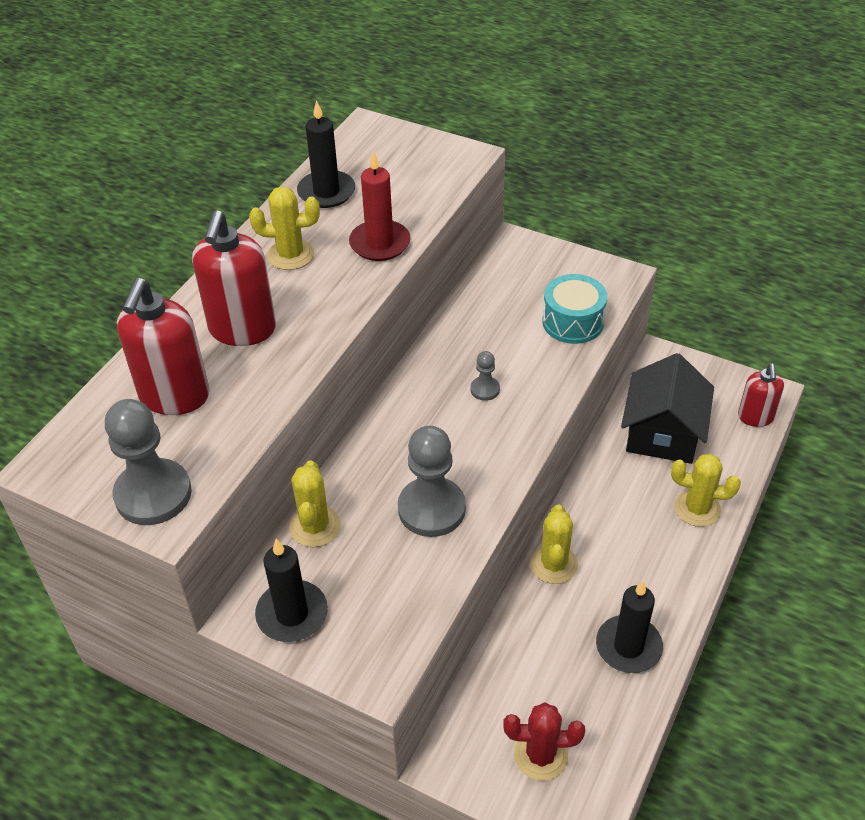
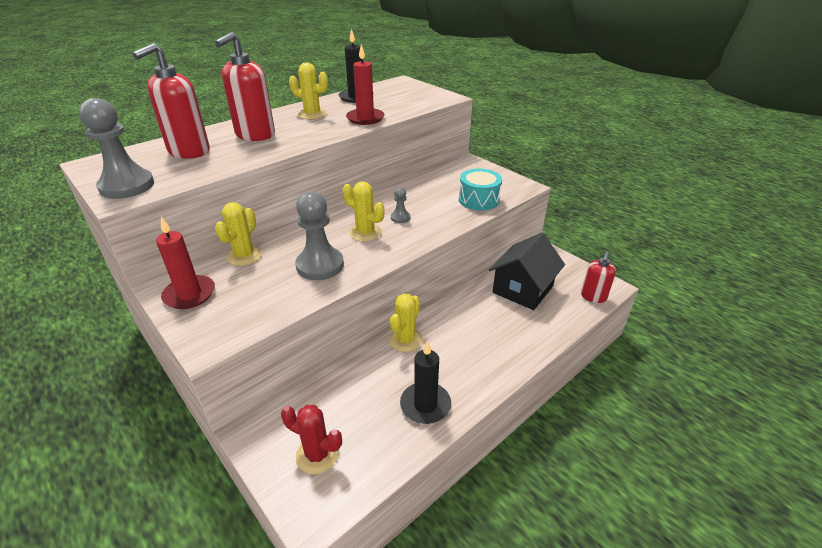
camera: 20 degrees right, 10 degrees down
black candle [255,538,328,642] -> red candle [156,217,215,309]
yellow cactus [671,454,741,527] -> yellow cactus moved to [343,181,384,242]

